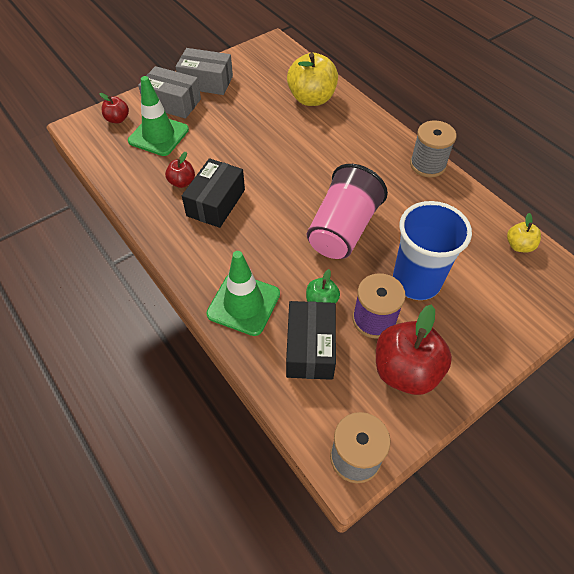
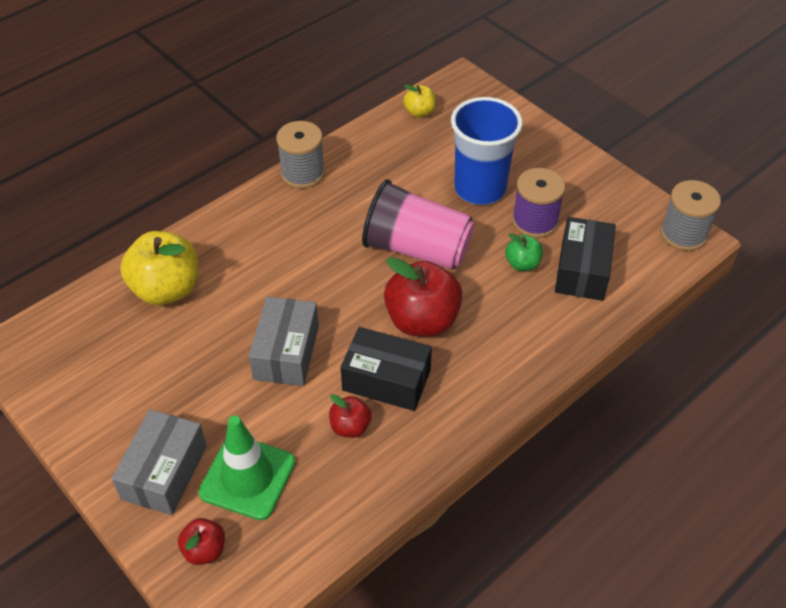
camera: 95 degrees left, 5 degrees down
grey box [176,48,233,95] -> grey box moved to [249,297,319,386]
green traffic cone [206,251,280,336] -> none
black box [286,301,336,380] -> black box turned 75 degrees counterclockwise [555,217,616,301]
red apple [376,304,452,395] -> red apple moved to [384,257,463,336]

